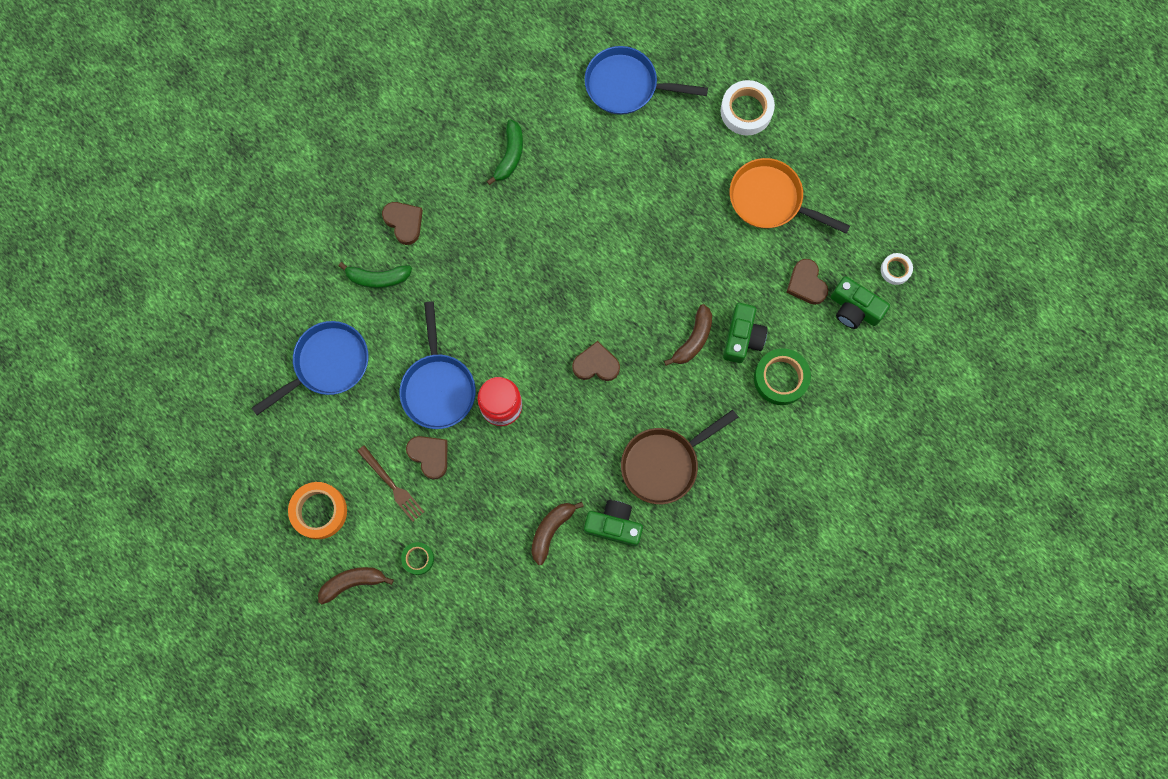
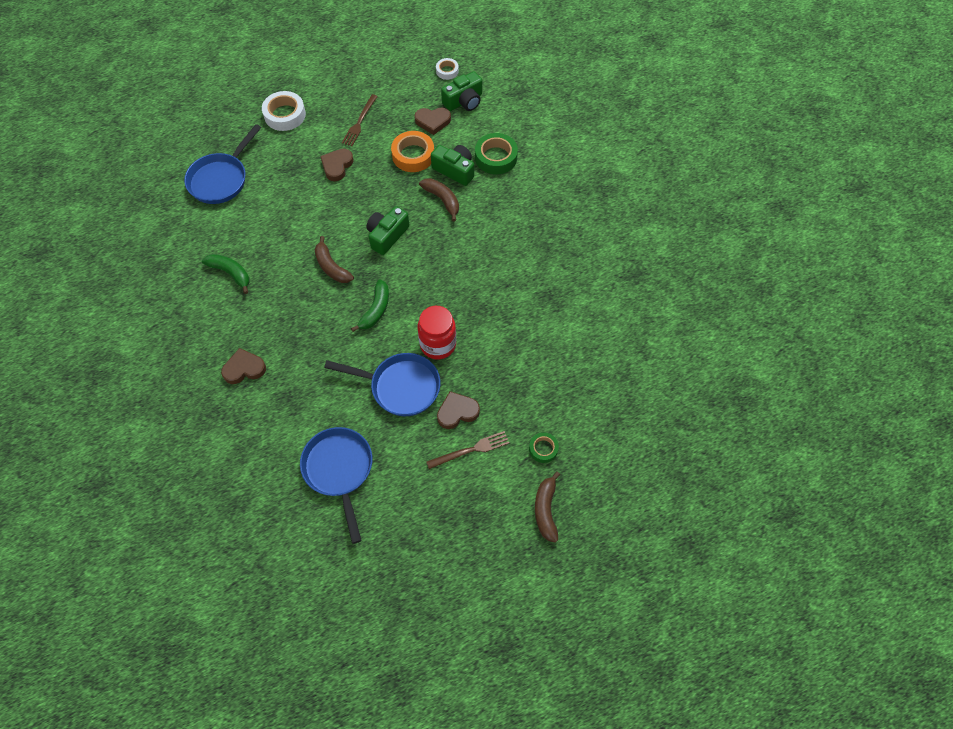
camera: 70 degrees left, 15 degrees down
orange tape [288,482,347,539] -> orange tape moved to [391,131,434,172]
green banana [339,262,412,288] -> green banana moved to [351,279,389,332]
brown banana [531,502,584,565] -> brown banana moved to [315,236,354,283]
brown heart [572,341,620,381] -> brown heart moved to [320,149,354,181]
green camera [584,500,643,546] -> green camera moved to [366,206,410,255]
brown pan [621,410,738,504] -> none
orange pan [730,158,850,234] -> brown fork [342,94,378,146]

